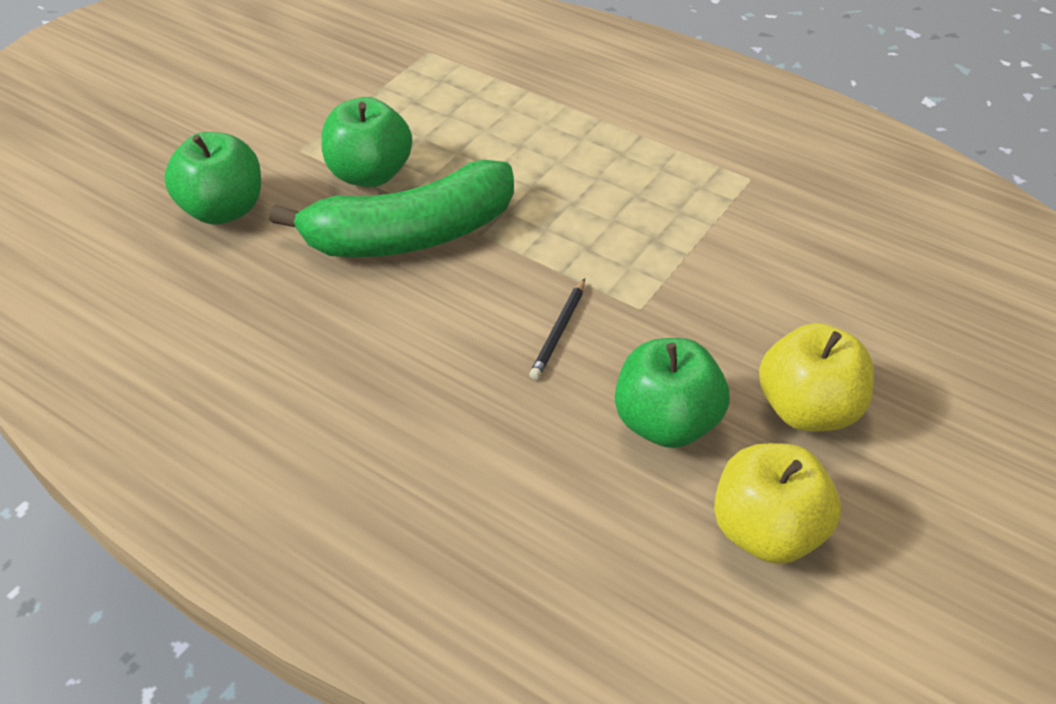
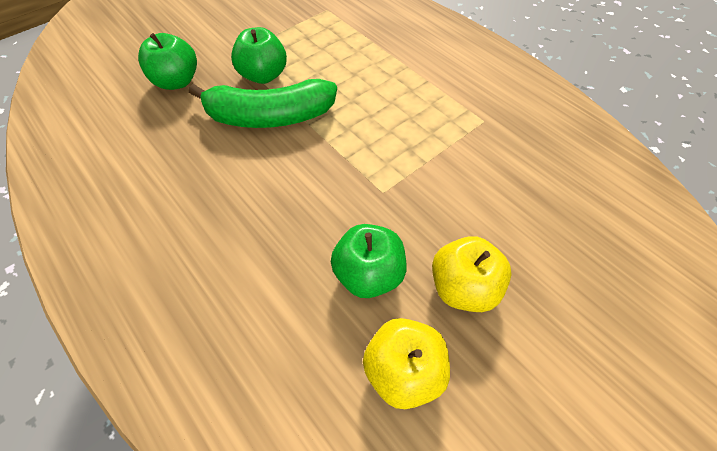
camera: 15 degrees right, 10 degrees up
black pencil [529,278,585,380] -> none

